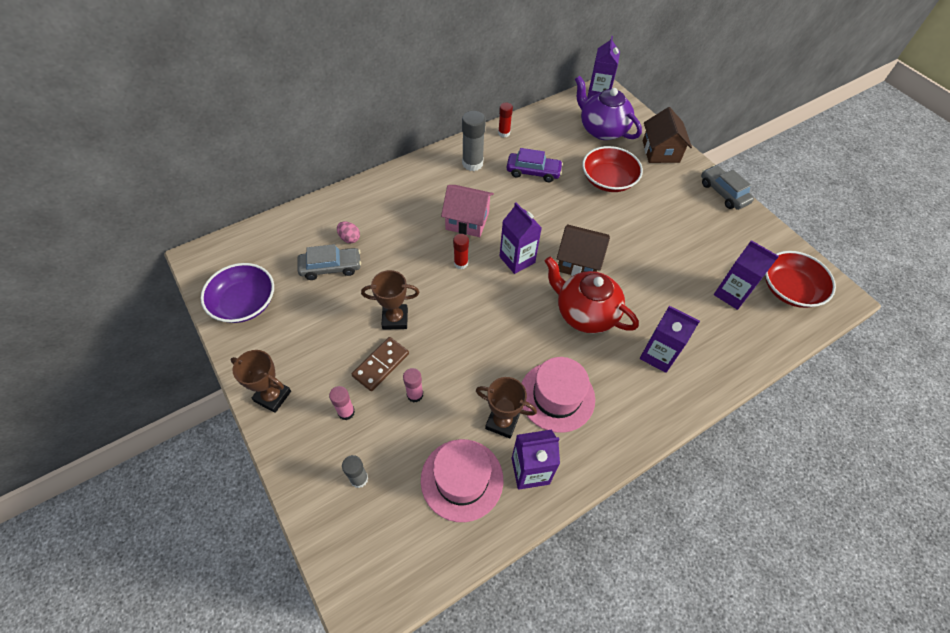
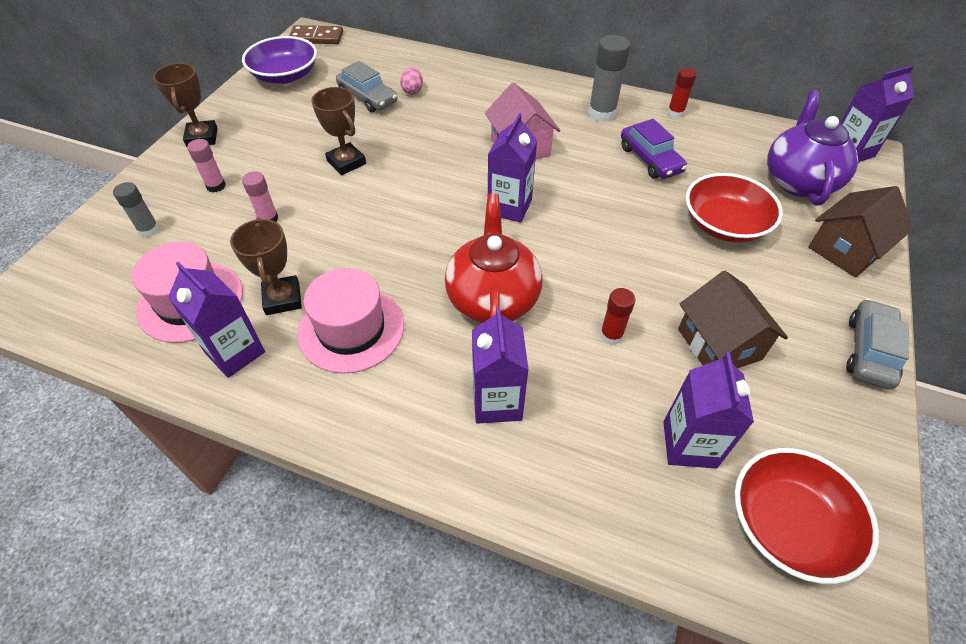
camera: 55 degrees right, 5 degrees down
brown domino [352,337,409,391] -> brown domino moved to [289,25,343,44]
red glue stick [453,234,469,269] -> red glue stick moved to [600,288,636,345]
brown house [557,224,610,276] -> brown house moved to [678,271,788,368]

